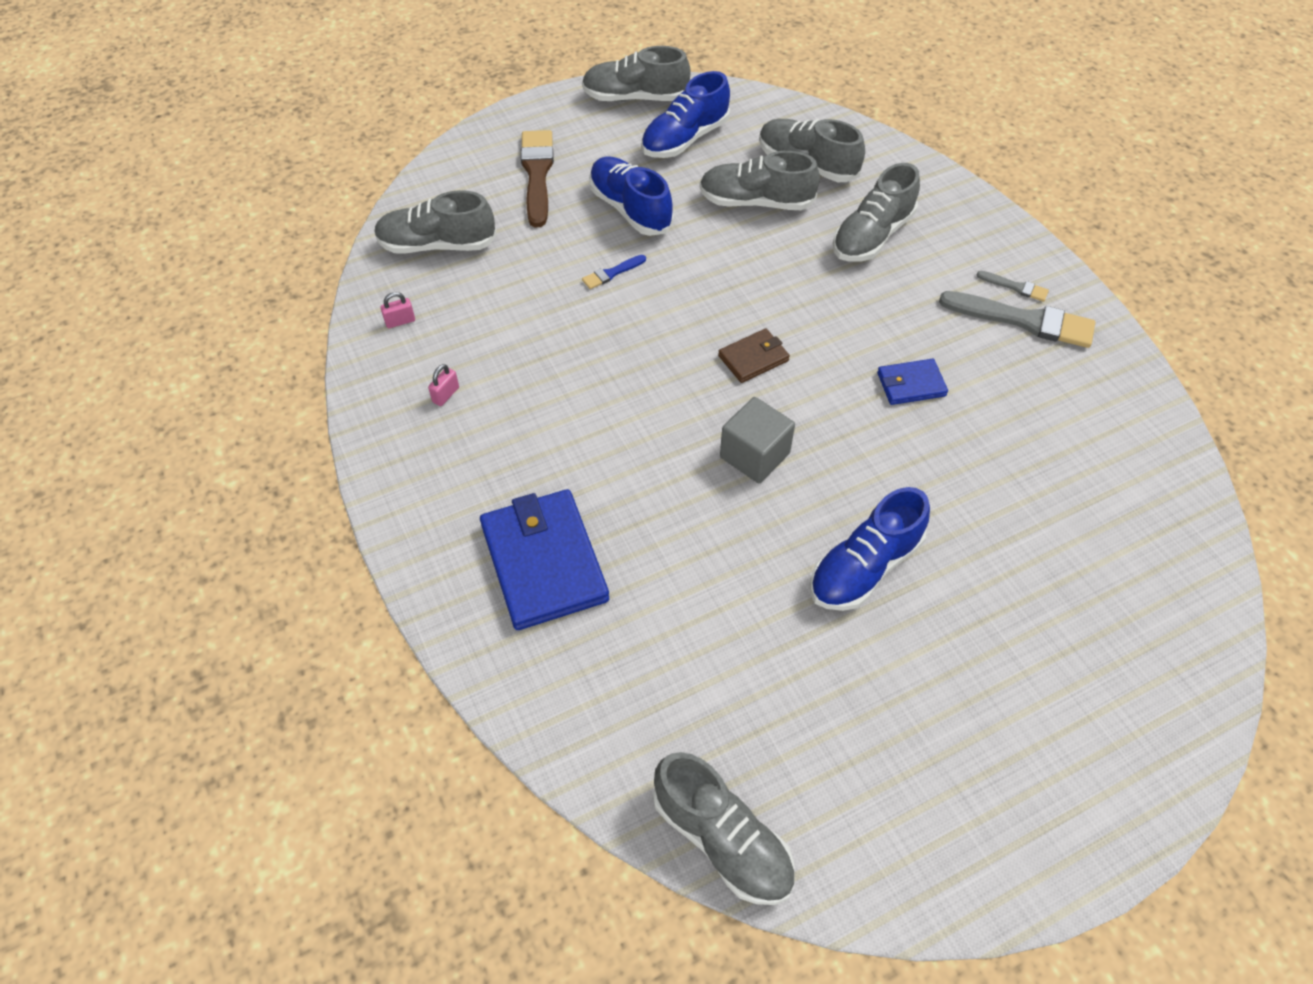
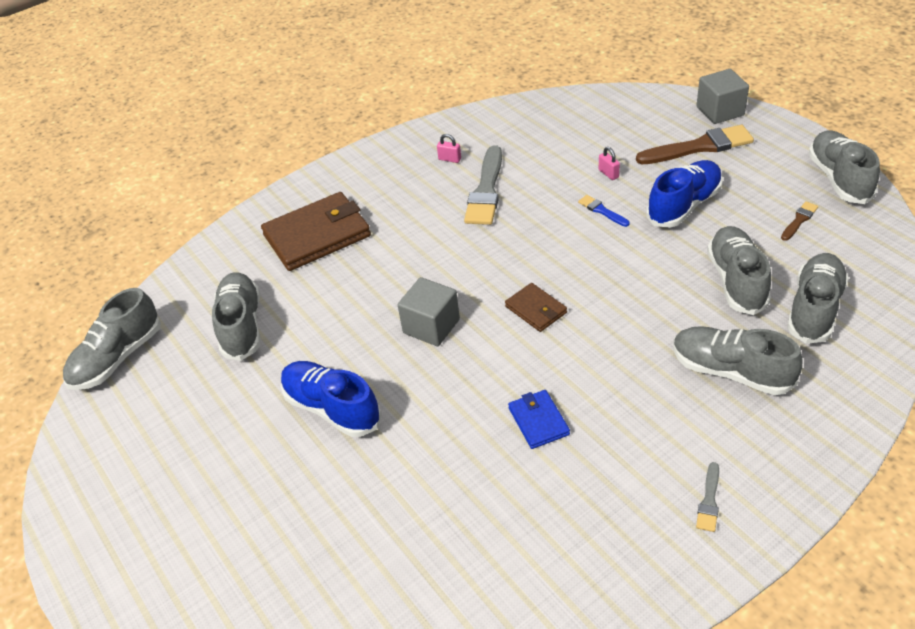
camera: 85 degrees right, 10 degrees down
grey shoe [374,190,497,254] -> grey shoe moved to [212,272,260,361]
pink padlock [380,292,415,328] -> pink padlock moved to [599,147,620,180]
blue wallet [480,489,609,630] -> brown wallet [261,192,371,271]
blue shoe [641,71,730,158] -> brown brush [781,201,818,241]
grey brush [939,291,1095,348] -> grey brush moved to [464,145,502,225]
none -> grey cube [696,69,749,124]

